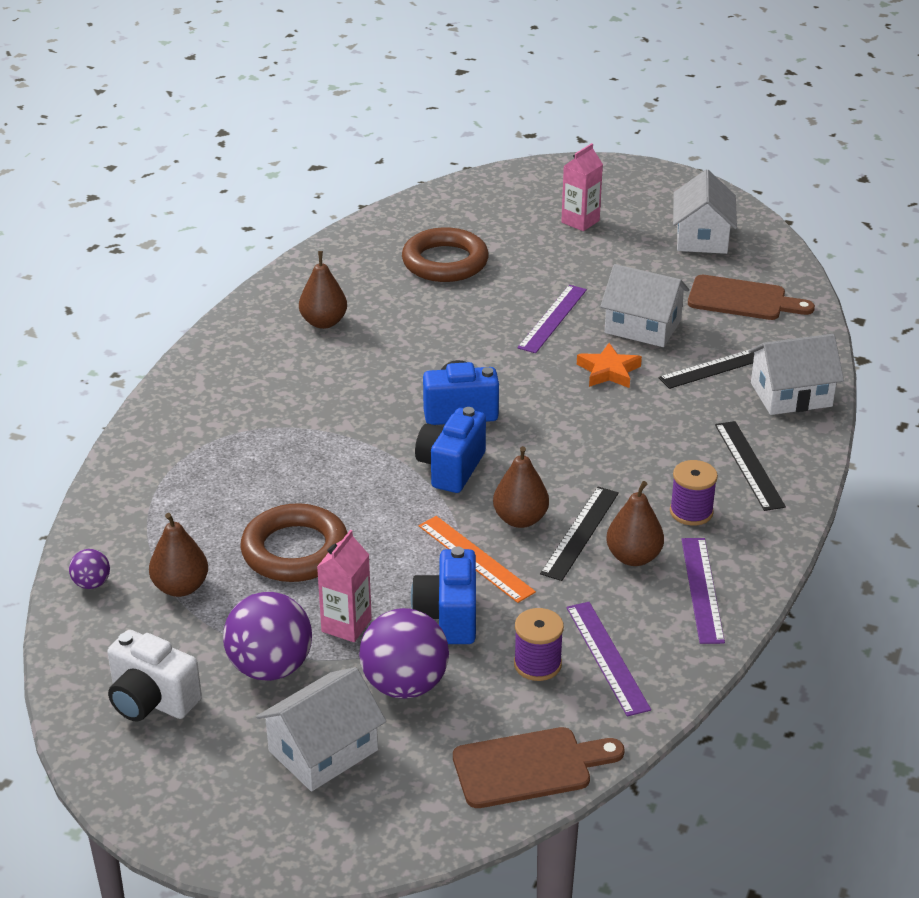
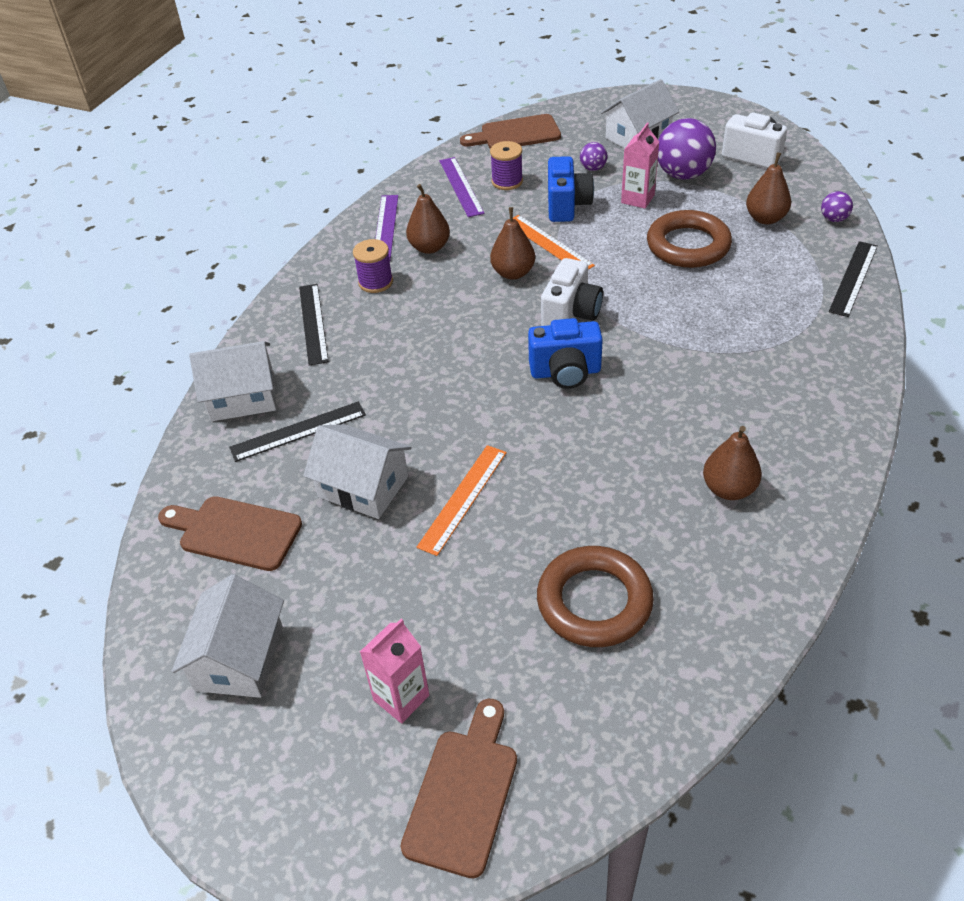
camera: 175 degrees left, 10 degrees up
purple ball [359,608,449,699] -> purple ball [580,142,607,171], size x0.48
blue camera [415,407,486,493] -> white camera [541,258,603,326]
purple ruler [517,285,587,353] -> orange ruler [417,445,507,556]
black ruler [540,487,619,581] -> black ruler moved to [829,241,878,317]
orange star [577,343,642,388] -> none
none -> brown cutting board [400,699,517,879]

